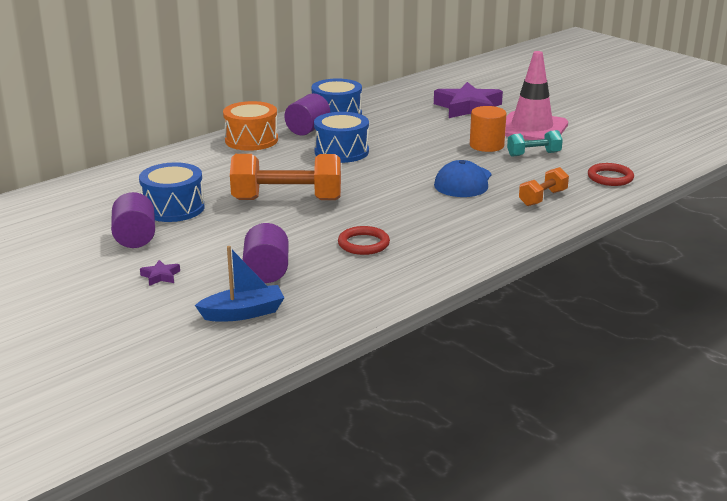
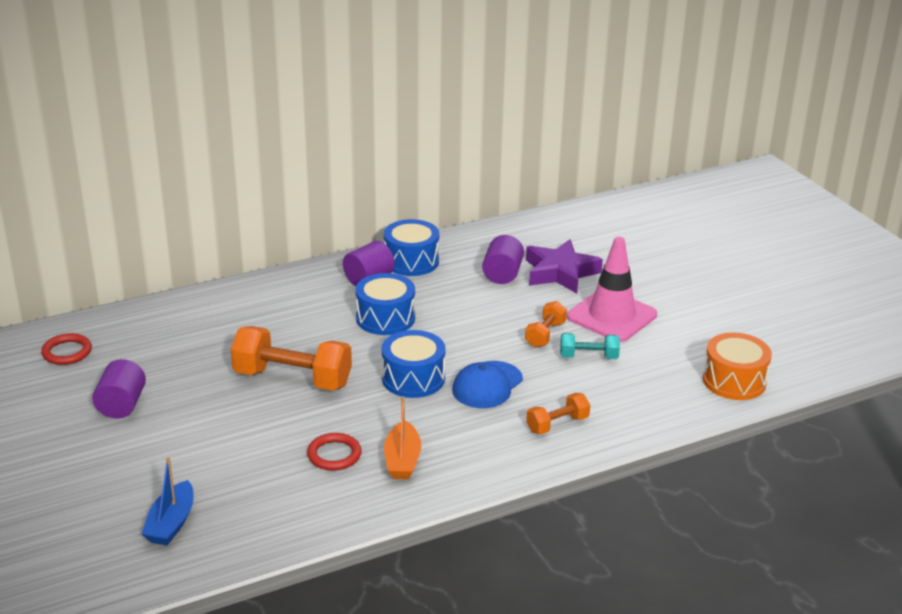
camera: 15 degrees right, 5 degrees up
blue drum [139,162,204,222] -> blue drum moved to [382,330,445,398]
purple star [140,260,180,286] -> none
blue boat [195,246,284,321] -> blue boat turned 105 degrees clockwise [142,457,194,546]
orange drum [223,101,278,151] -> orange drum moved to [703,332,772,400]
purple cylinder [243,223,289,283] -> purple cylinder moved to [482,235,524,284]
orange cylinder [470,106,507,152] -> orange dumbbell [525,301,567,348]
red ring [588,163,634,186] -> red ring moved to [41,333,92,365]
none -> orange boat [384,396,421,479]

